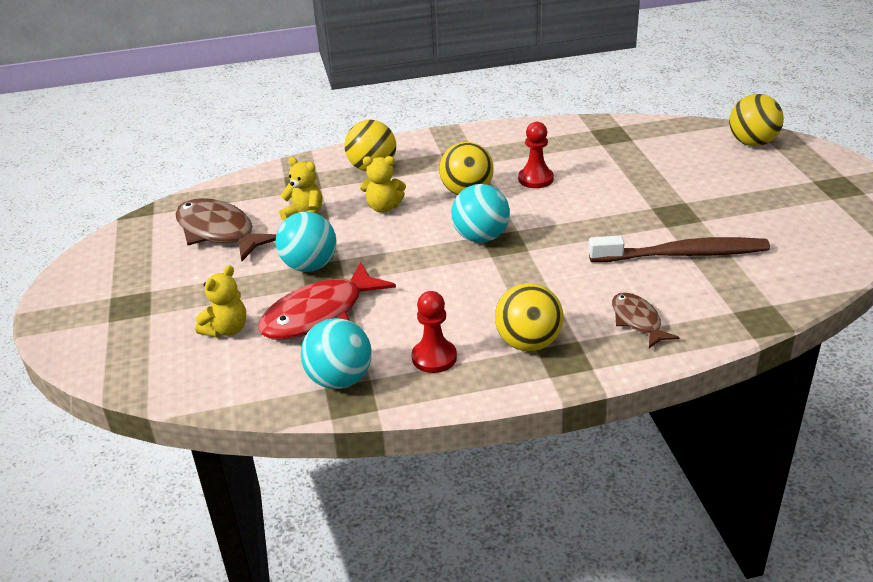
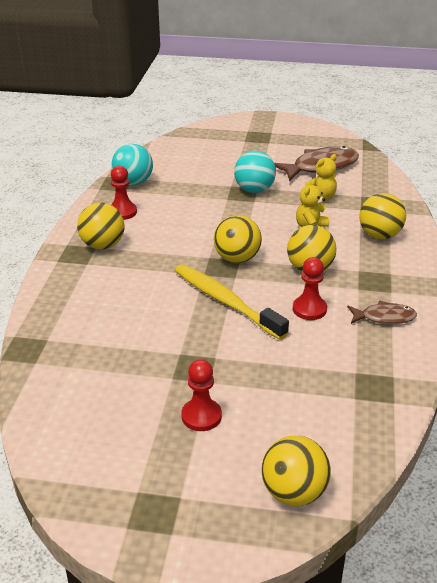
camera: 110 degrees right, 0 degrees up
yellow teddy bear [195,265,246,338] -> none
red fish [258,261,396,340] -> none
turquoise ball [451,184,510,243] -> yellow ball [214,215,262,263]
brown toothbrush [588,236,770,262] -> none
brown fish [612,292,680,348] -> brown fish moved to [347,300,417,324]
none -> yellow toothbrush [175,264,289,340]
none -> red pawn [181,359,222,431]

